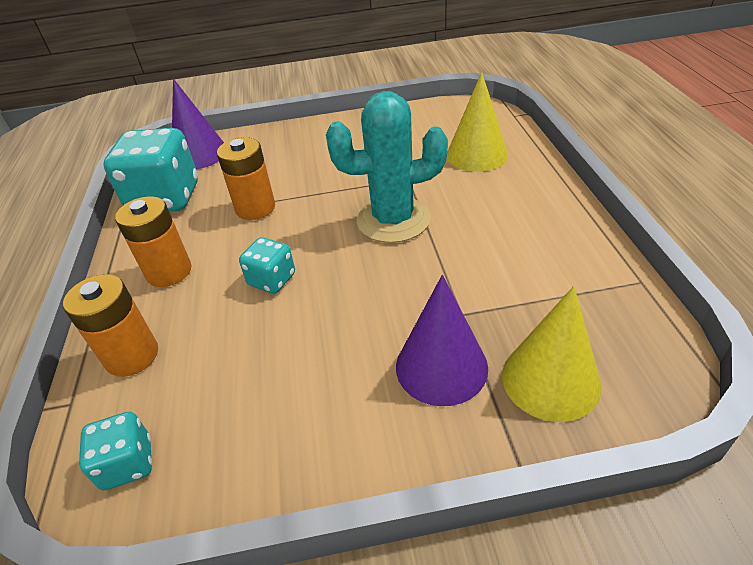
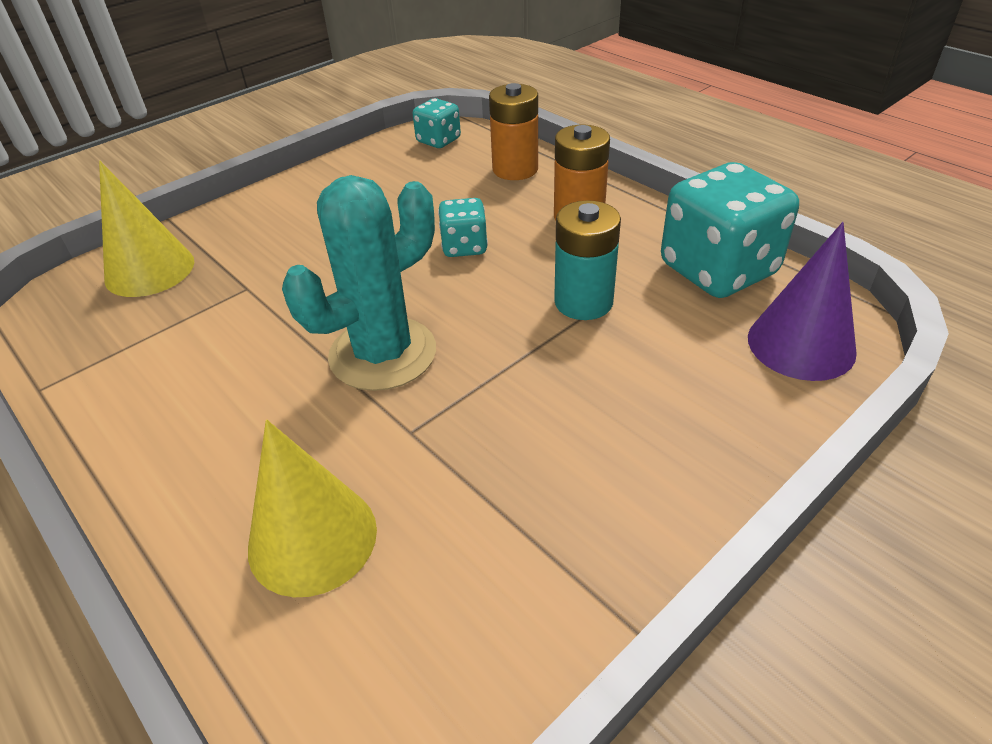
camera: 145 degrees right, 0 degrees up
orange battery [217,137,275,220] -> turquoise battery [554,200,621,320]
purple cone [396,275,488,406] -> none

